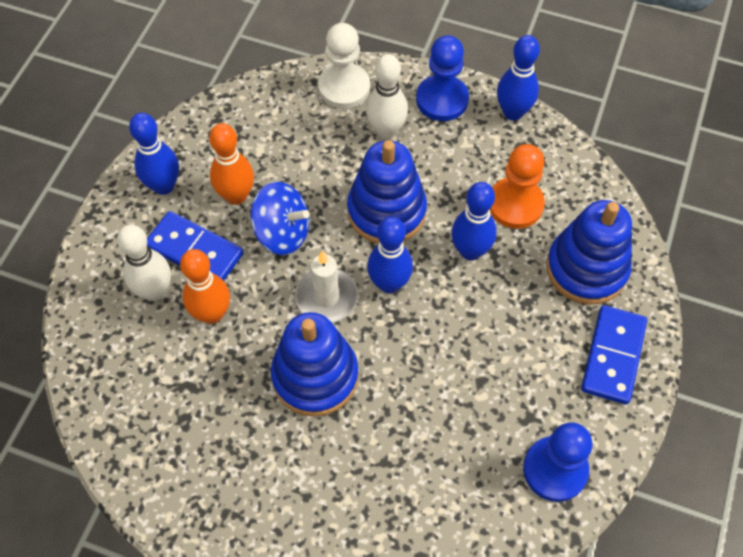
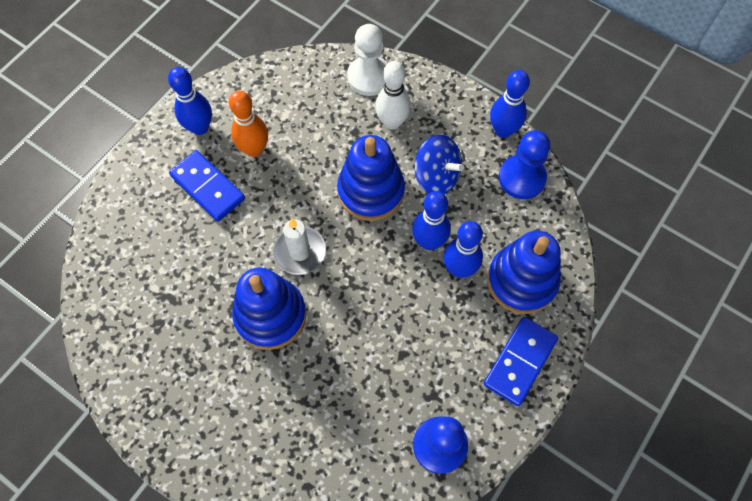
camera: 15 degrees right, 5 degrees up
white bowling pin [117,225,171,301] -> none
orange bowling pin [180,249,230,324] -> none
blue spinning top [251,182,309,255] -> blue spinning top moved to [415,134,464,194]
blue bowling pin [367,217,413,293] -> blue bowling pin moved to [443,221,483,278]
blue pawn [416,35,469,121] -> blue pawn moved to [499,130,550,199]
orange pawn [490,144,545,229] -> none

